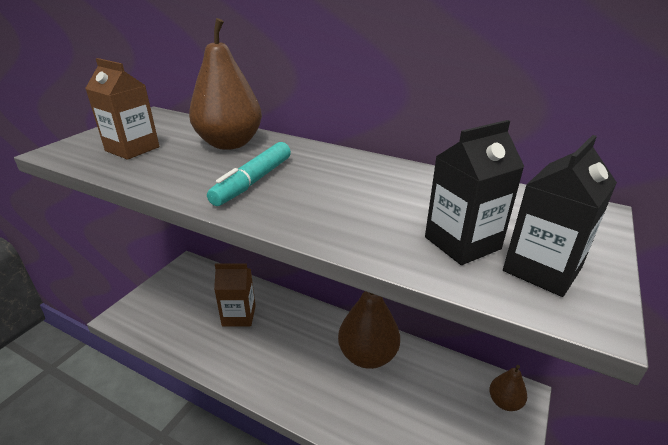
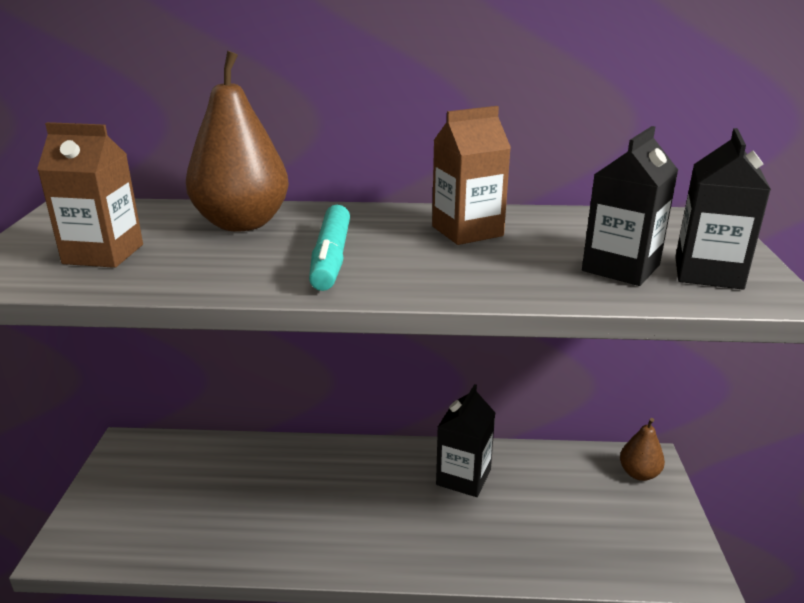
camera: 25 degrees left, 5 degrees down
brown carton [214,264,256,326] -> brown carton moved to [432,106,511,245]
brown pear [338,291,400,369] -> black carton [436,384,495,497]

